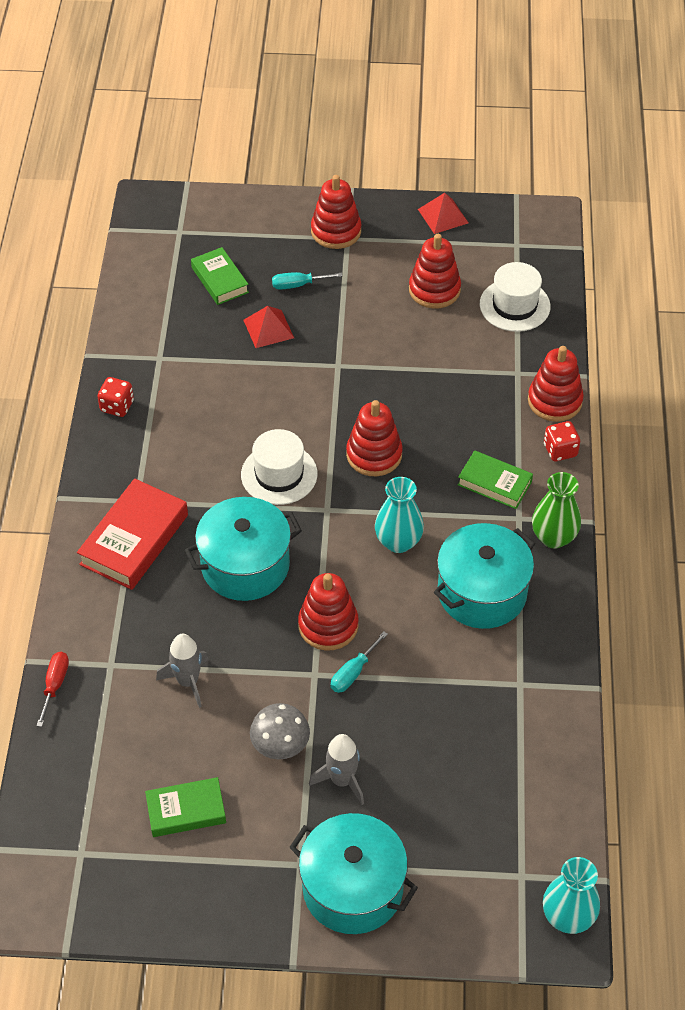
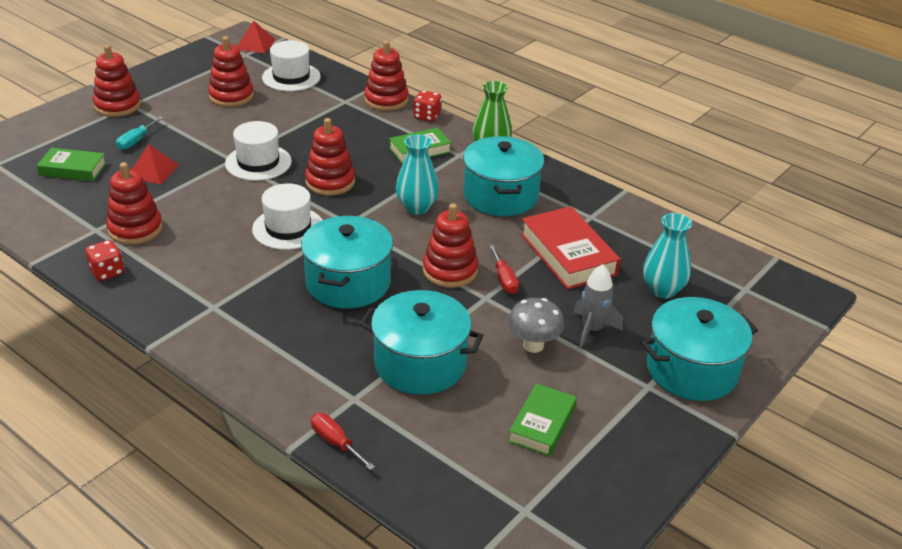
camera: 55 degrees left, 15 degrees down
red book [77,478,188,590] -> red book moved to [521,206,621,289]
grey rocket [156,634,209,708] -> turquoise pot [360,290,483,395]
turquoise screwdriver [331,631,388,693] -> red screwdriver [489,244,519,294]
red pyramid [418,193,468,234] -> red pyramid moved to [237,20,276,53]
turquoise vase [543,857,600,934] -> turquoise vase moved to [643,213,692,299]
none -> red stacking toy [106,162,163,245]
none -> white hat [225,121,292,181]

